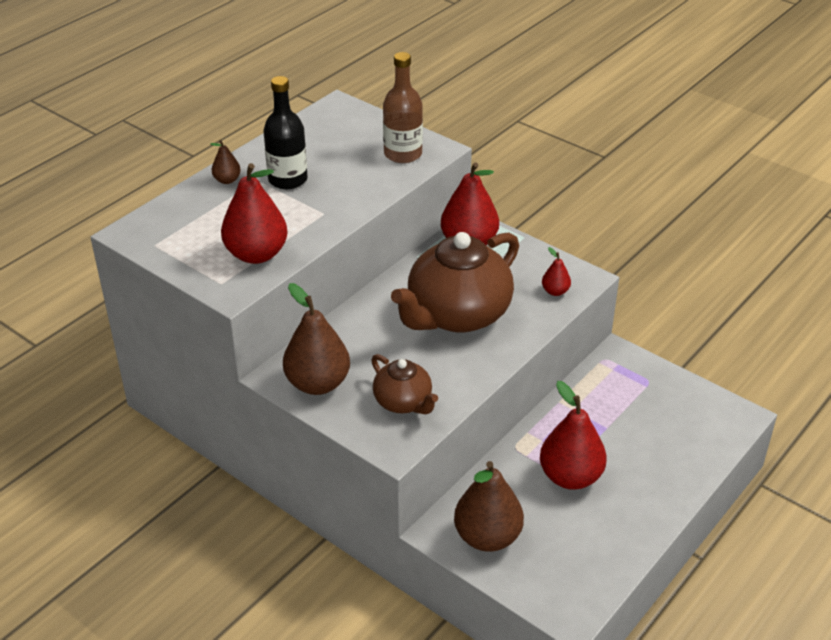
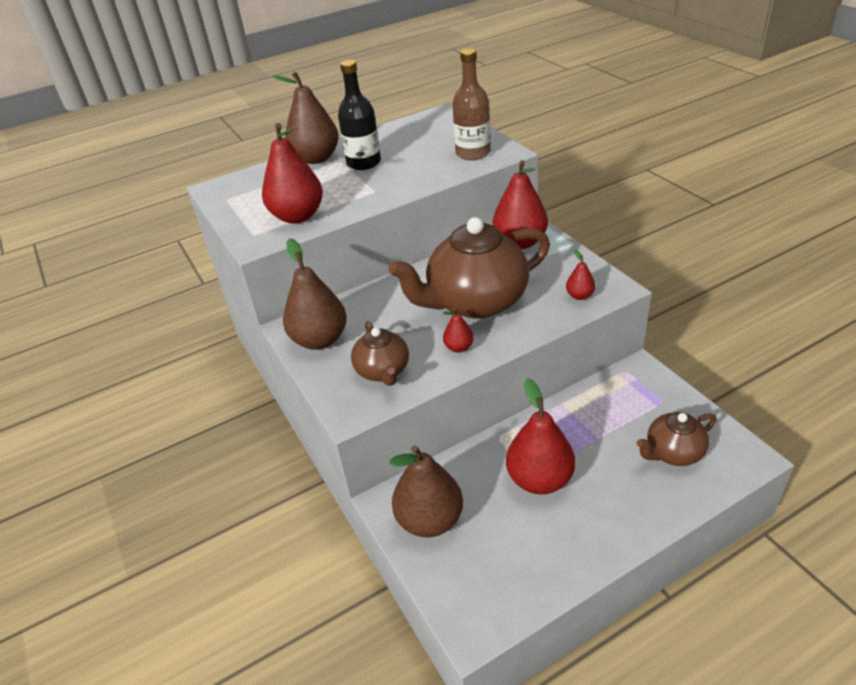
camera: 25 degrees right, 0 degrees up
brown pear [210,140,241,184] -> brown pear [272,72,339,164], size x2.11
none -> red pear [443,308,474,352]
none -> brown teapot [637,412,717,466]

